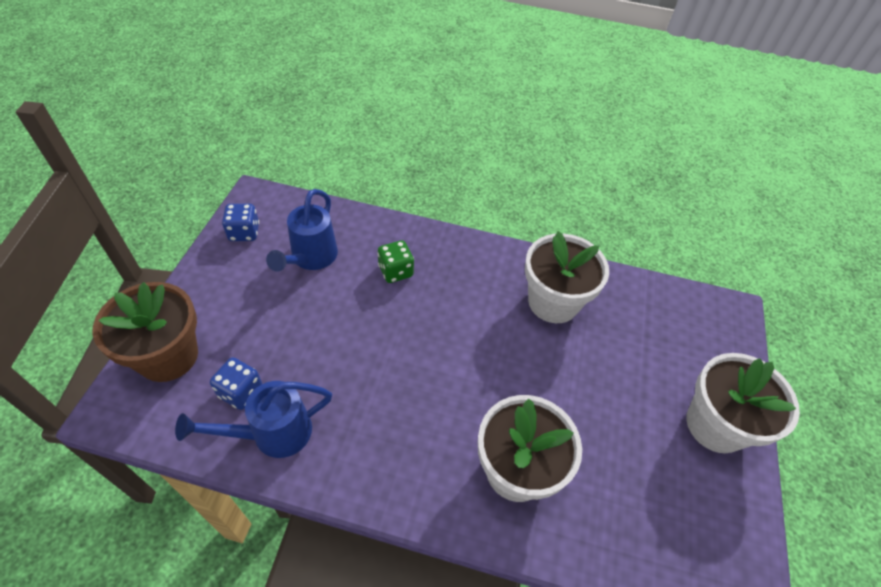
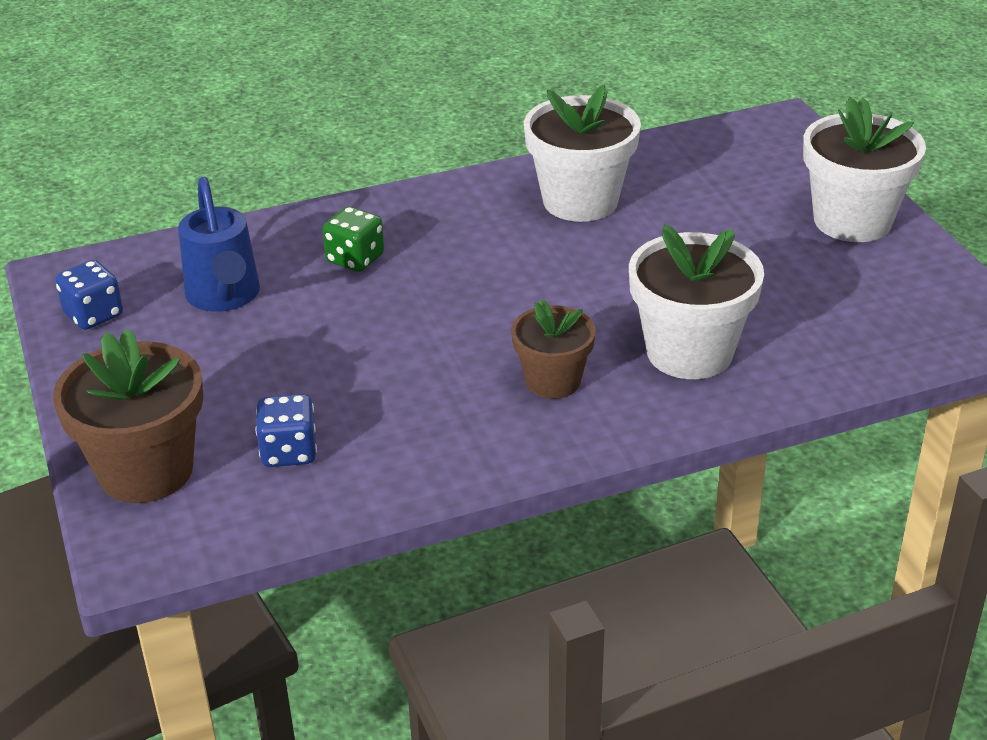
camera: 30 degrees left, 15 degrees down
blue watering can [175,381,332,458] -> none
none -> brown flower pot [511,299,596,399]

